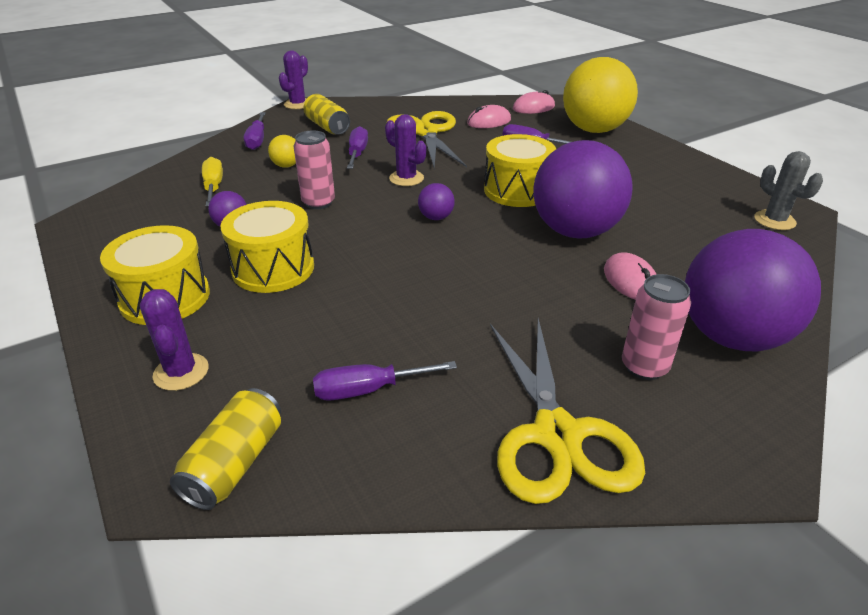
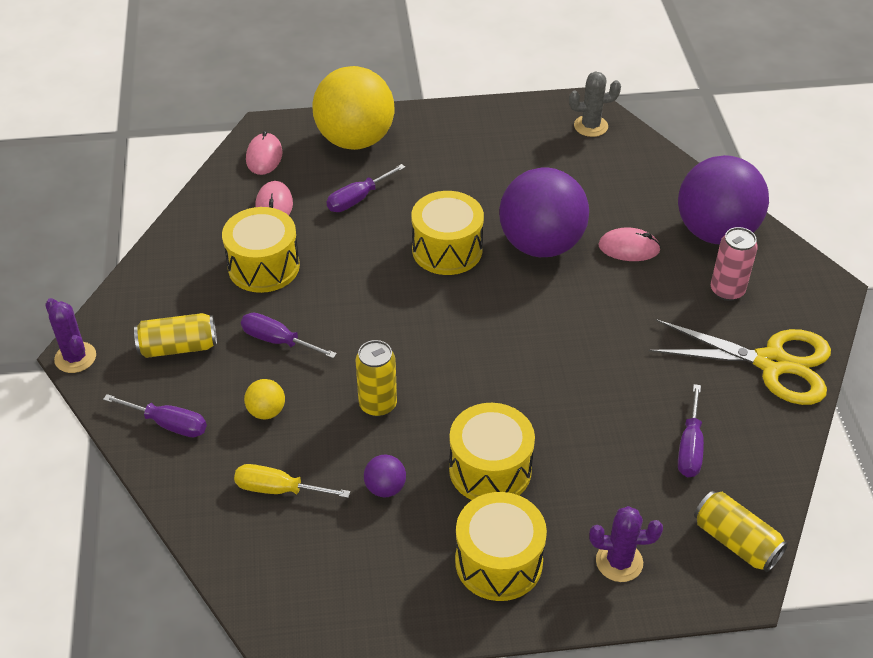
camera: 65 degrees left, 10 degrees up
pink can [294,130,335,209] -> yellow can [356,340,397,417]
purple cactus [385,114,426,186] -> none
yellow scissors [387,111,467,168] -> yellow drum [222,207,300,293]
purple ball [418,183,455,220] -> none

